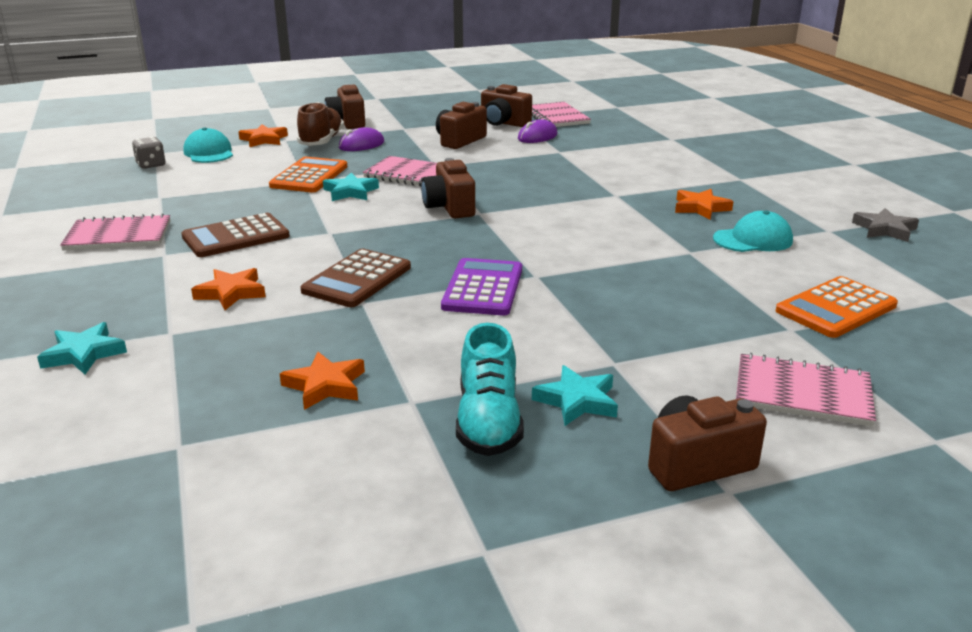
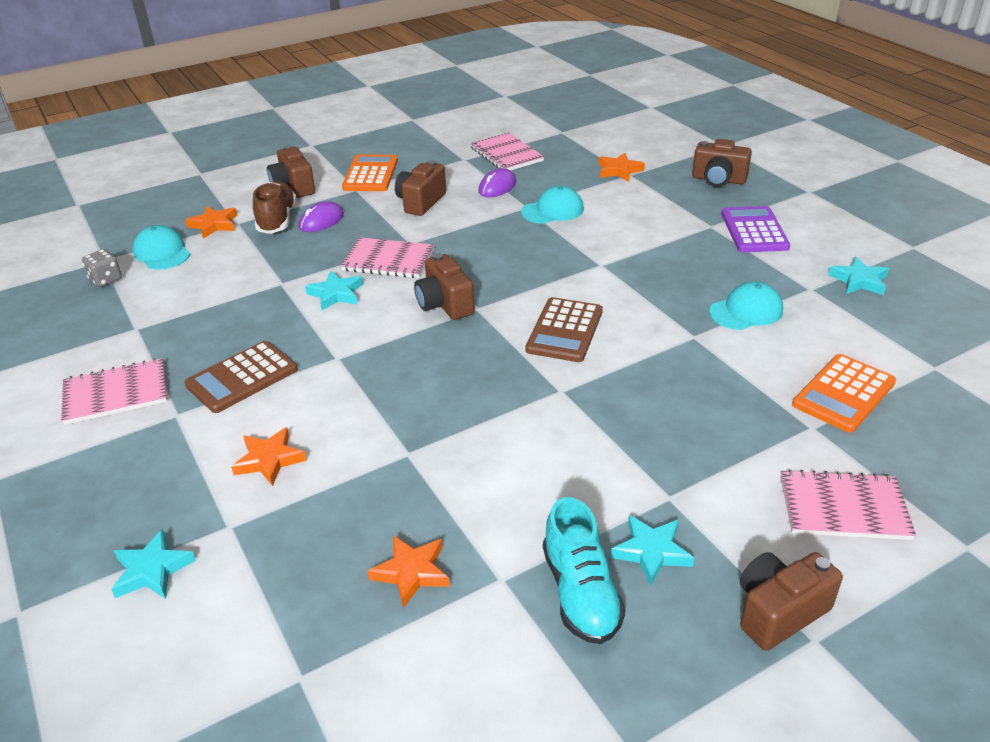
camera: 10 degrees left, 10 degrees up
orange calculator [269,157,347,193] -> orange calculator moved to [342,154,398,191]
brown calculator [300,249,411,307] -> brown calculator moved to [525,297,603,362]
purple calculator [441,258,522,316] -> purple calculator moved to [721,206,790,252]
brown camera [481,84,532,127] -> brown camera moved to [692,139,752,187]
orange star [675,189,733,220] -> orange star moved to [598,153,645,181]
grey star [852,208,919,242] -> turquoise star [828,257,889,295]
none -> turquoise cap [521,186,584,224]

